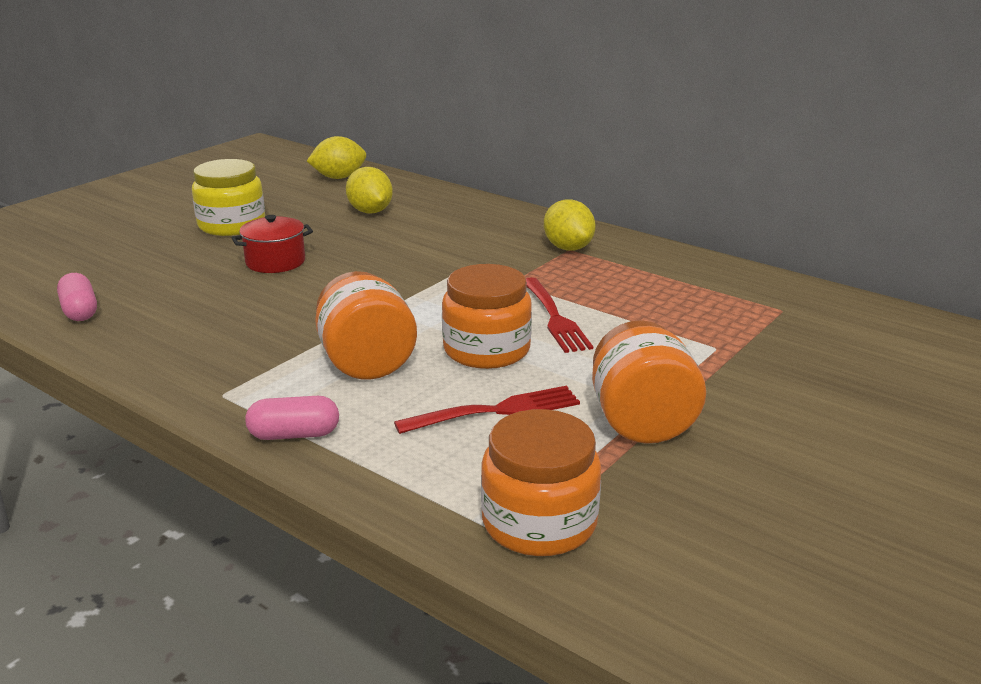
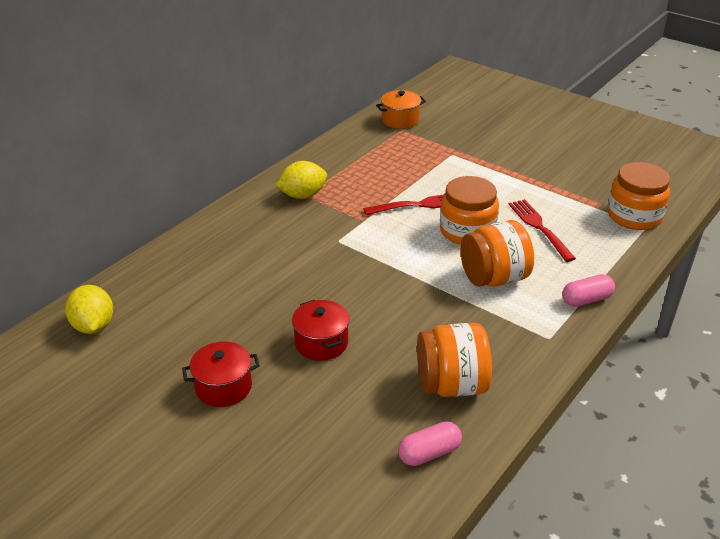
camera: 90 degrees left, 10 degrees up
yellow jar [192,159,265,236] -> red pot [182,341,260,407]
pink capsule [245,396,339,440] -> pink capsule turned 75 degrees clockwise [562,274,615,307]
yellow lemon [346,167,393,213] -> none
orange jar [592,320,706,444] -> orange jar moved to [417,323,492,397]
none -> orange pot [376,90,426,129]

